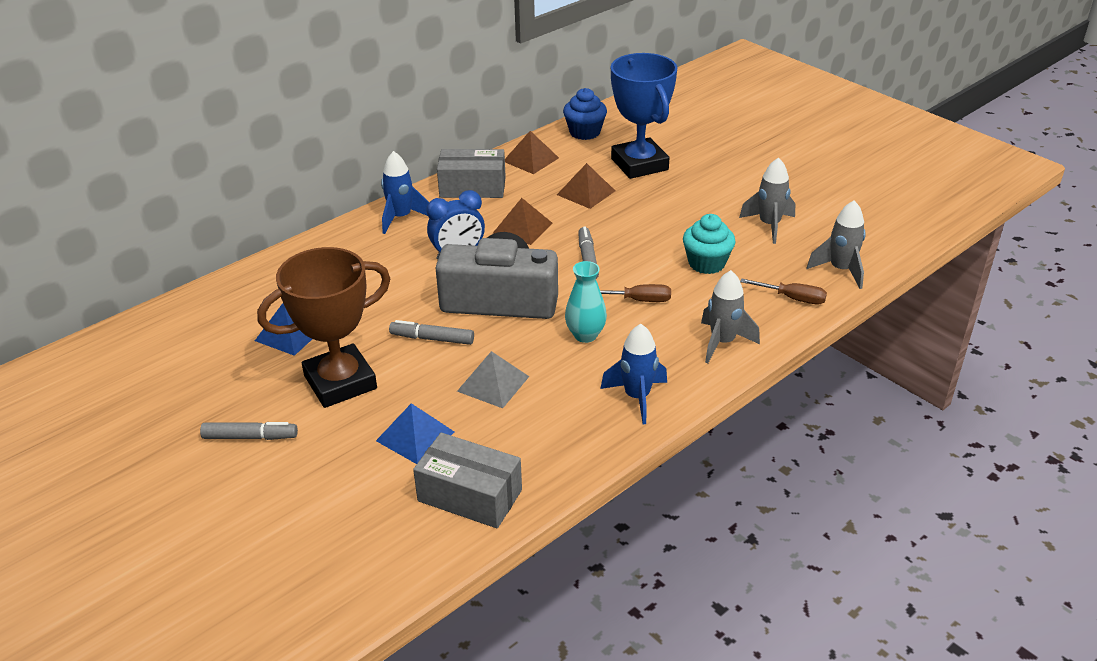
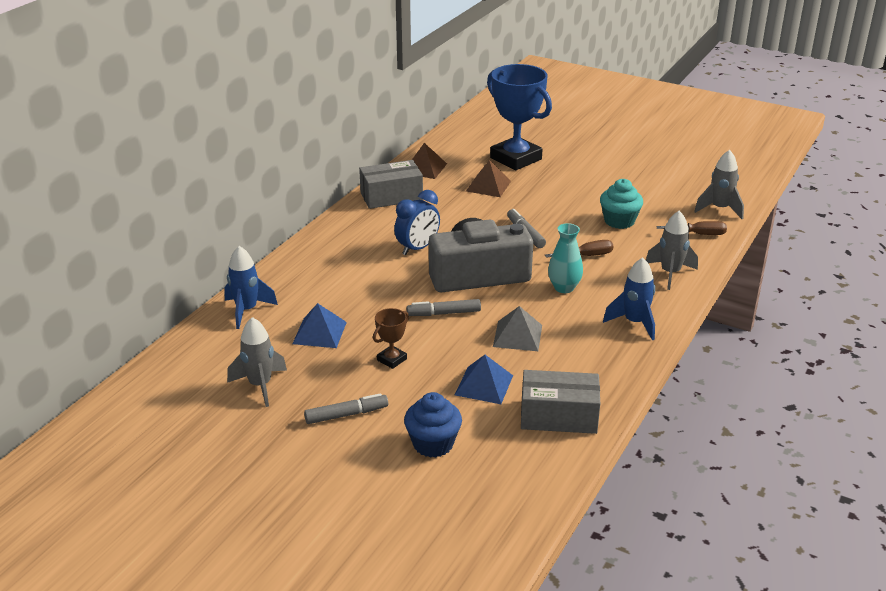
camera: 20 degrees left, 5 degrees down
brown trophy [257,247,390,408] -> brown trophy [373,308,409,369], size x0.44
blue rocket [381,151,429,234] -> blue rocket moved to [224,246,278,329]
brown pyramid [493,198,552,245] -> none
blue cupcake [563,88,607,140] -> blue cupcake moved to [404,392,462,458]
grey rocket [739,158,795,244] -> grey rocket moved to [227,317,287,407]

